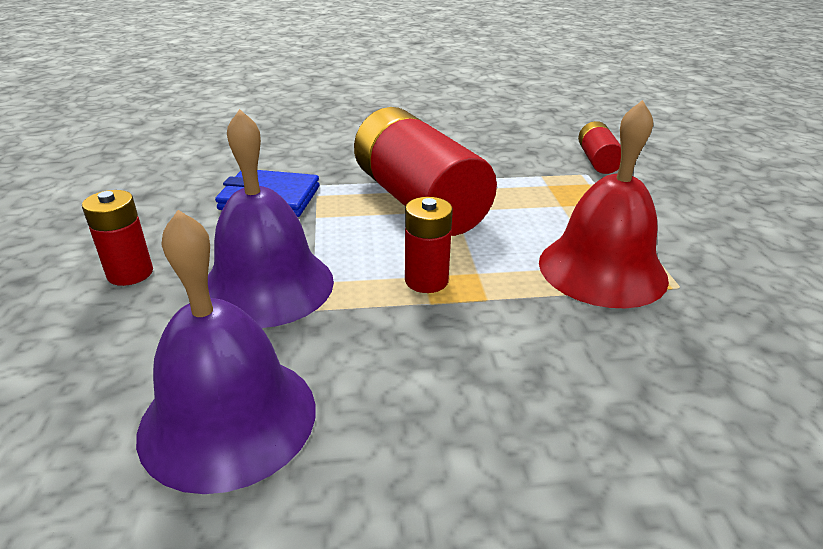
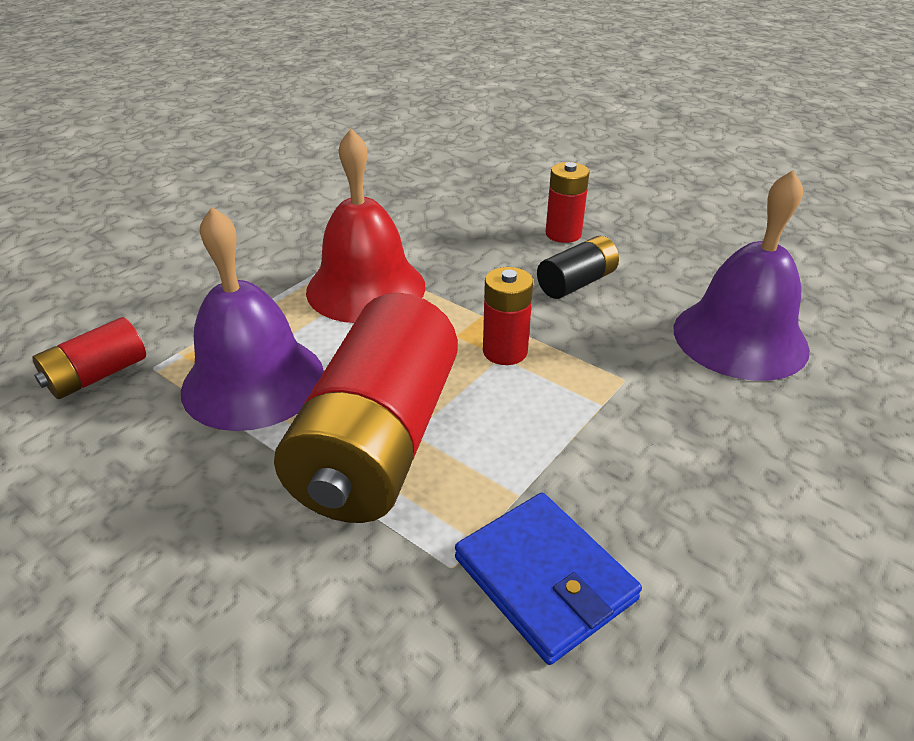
camera: 135 degrees left, 5 degrees up
red battery [82,190,153,286] -> red battery moved to [546,162,590,243]
purple bell [208,109,334,328] -> purple bell moved to [181,207,324,431]
none -> black battery [537,236,619,299]

